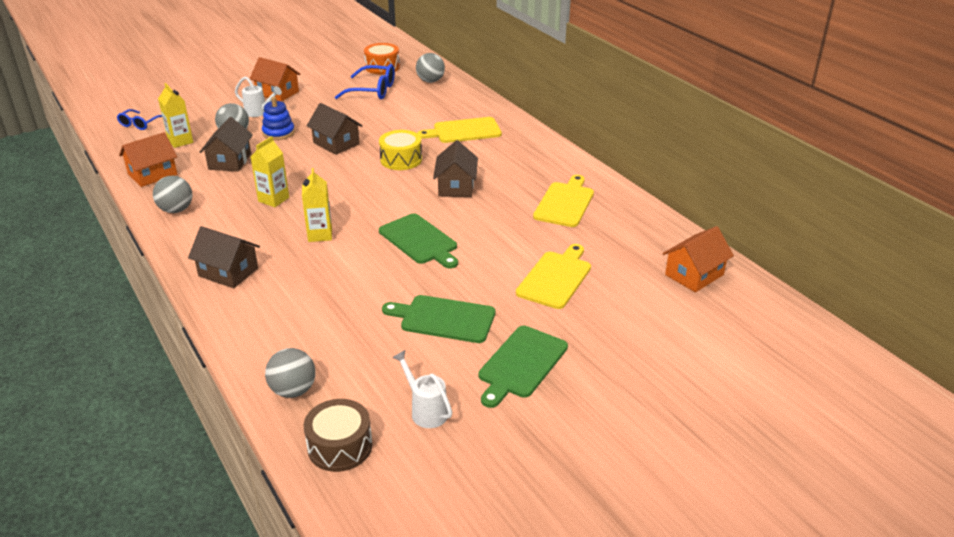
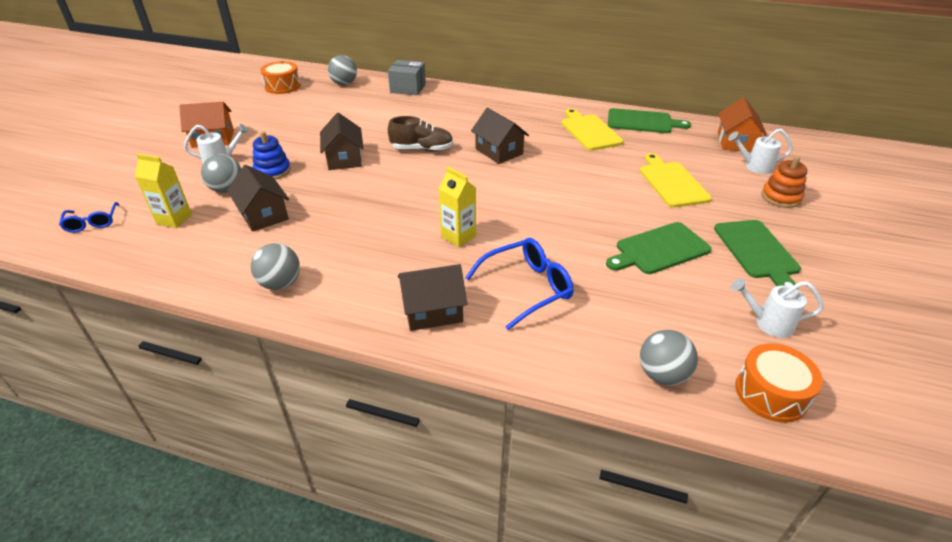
camera: 40 degrees left, 5 degrees up
orange house [119,132,177,187] -> none
yellow carton [251,136,289,207] -> none
brown drum [304,399,372,472] -> orange drum [735,343,823,423]
brown house [307,103,363,155] -> brown house turned 75 degrees clockwise [320,113,364,170]
blue glasses [335,64,395,99] -> blue glasses moved to [465,238,573,330]
yellow drum [379,130,422,170] -> brown shoe [388,116,453,152]
green cutting board [379,213,458,269] -> green cutting board moved to [608,108,691,133]
yellow cutting board [418,117,502,143] -> none
none -> grey box [388,60,426,95]
none -> white watering can [728,129,793,174]
none -> orange stacking toy [762,156,807,208]

